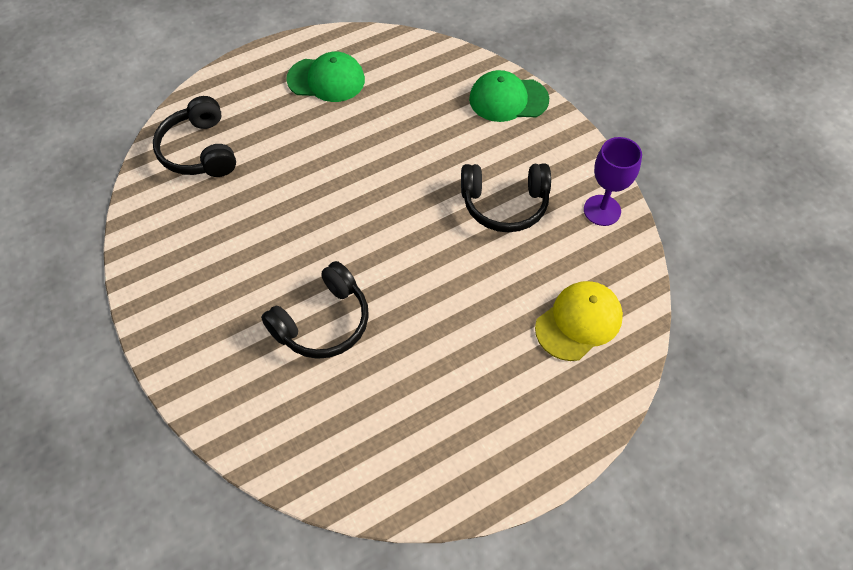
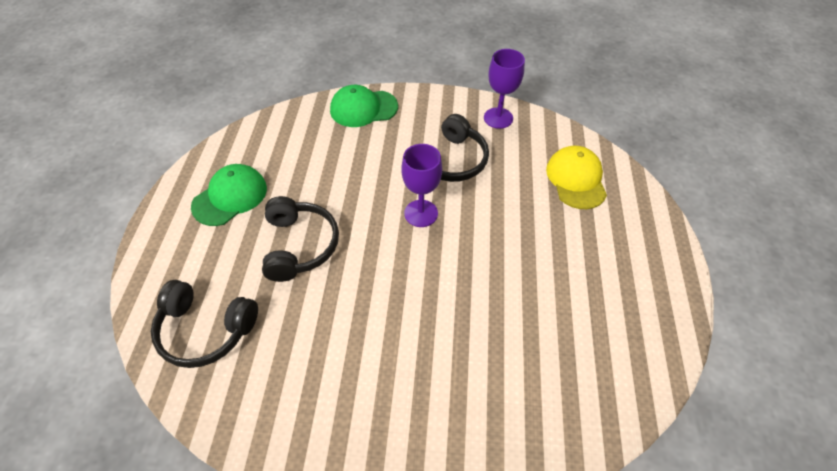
camera: 55 degrees left, 5 degrees down
black headphones [261,261,369,359] -> black headphones moved to [262,196,339,282]
green cap [469,70,549,122] -> green cap turned 45 degrees clockwise [330,85,398,127]
none -> purple goblet [401,144,442,227]

